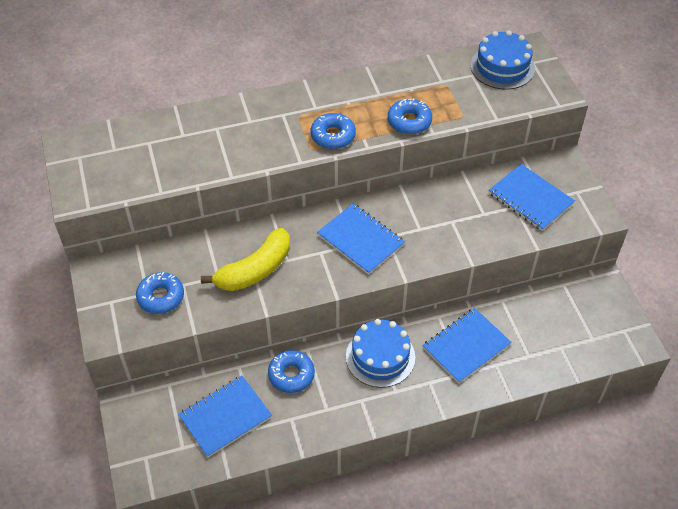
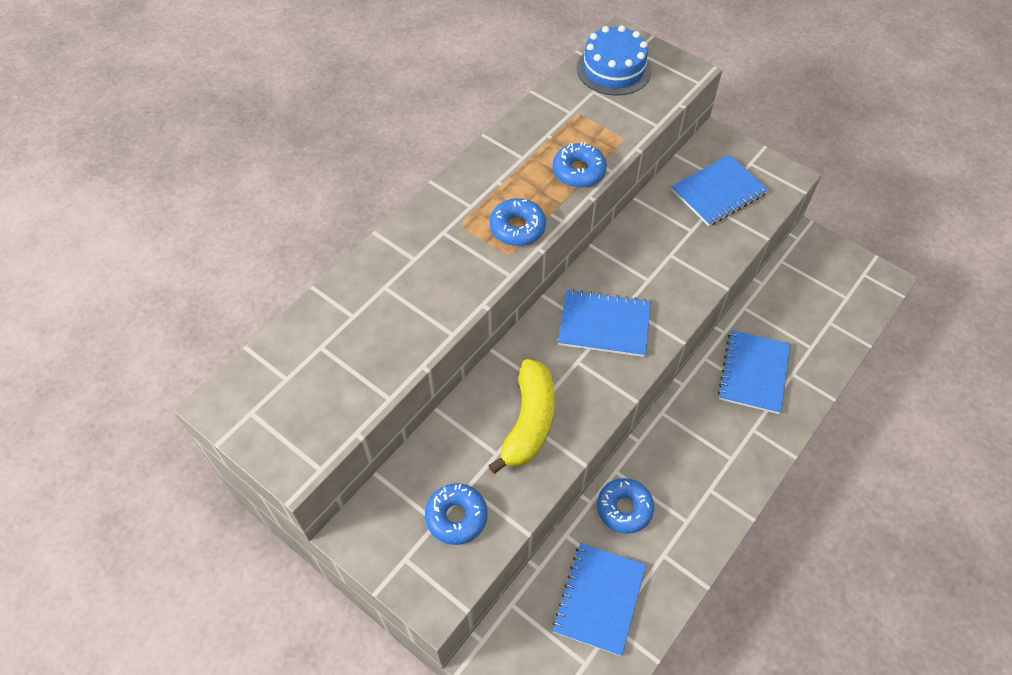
camera: 35 degrees left, 5 degrees up
blue cake [346,319,415,388] -> none
blue notebook [489,164,575,231] -> blue notebook turned 45 degrees counterclockwise [671,155,768,226]

